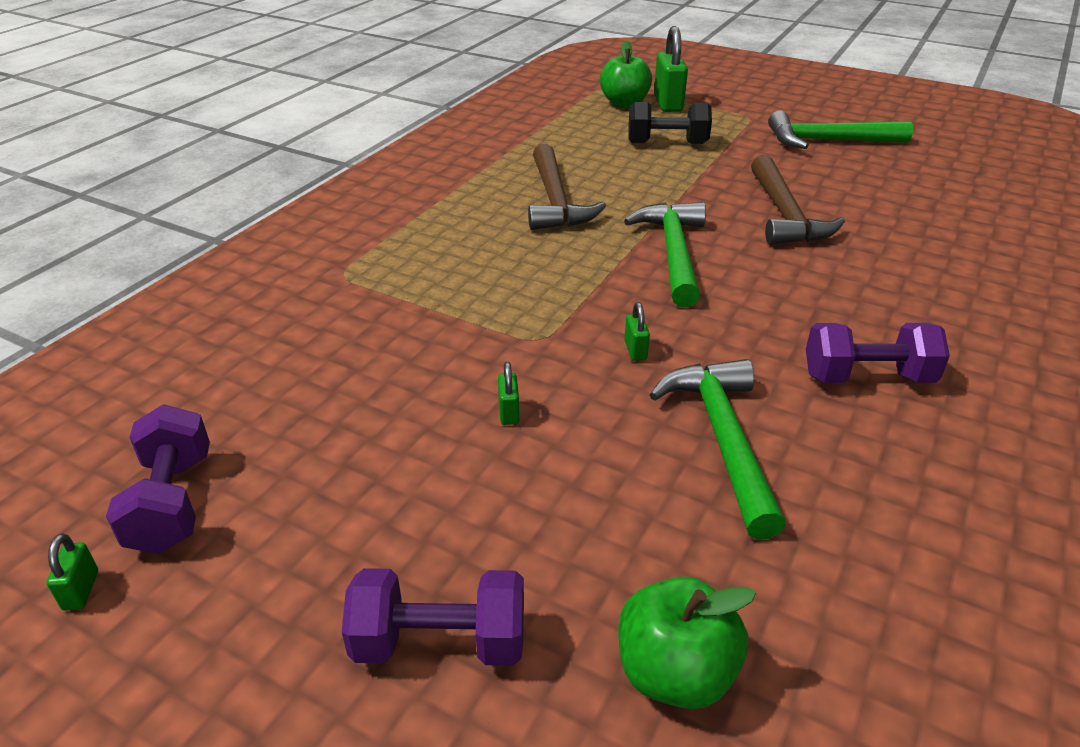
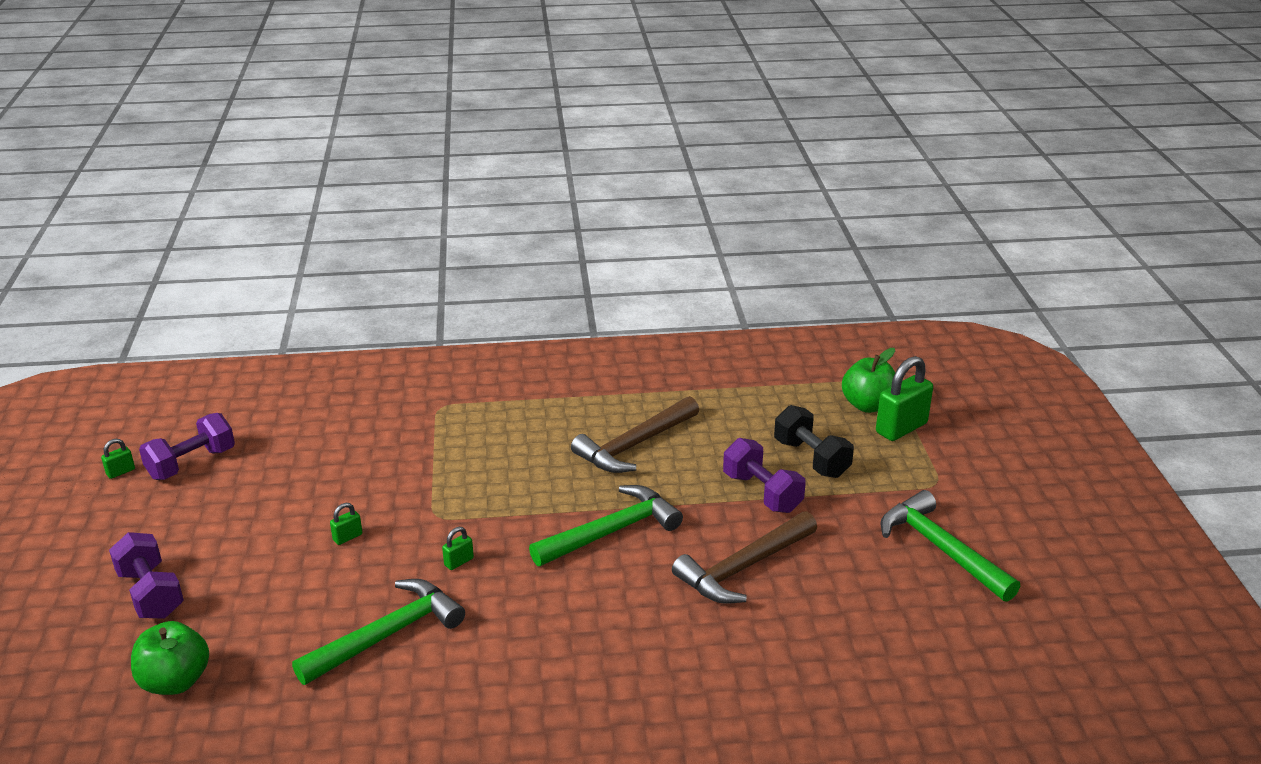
camera: 55 degrees right, 5 degrees down
purple dumbbell [806,323,950,383] -> purple dumbbell moved to [723,438,806,513]

